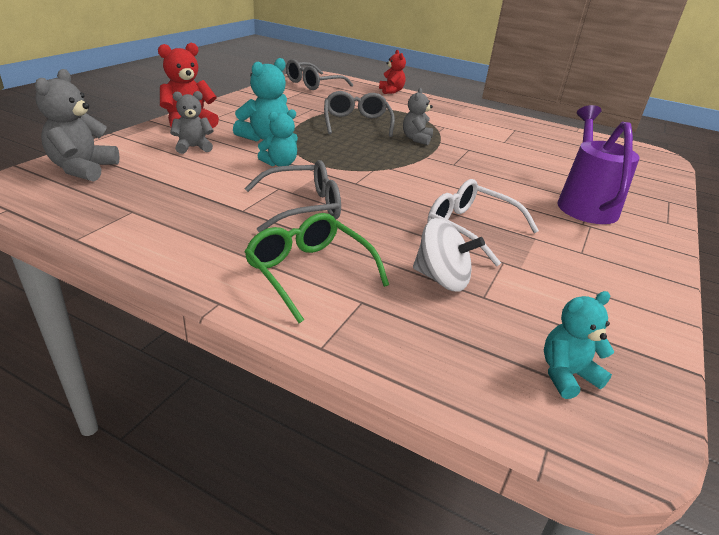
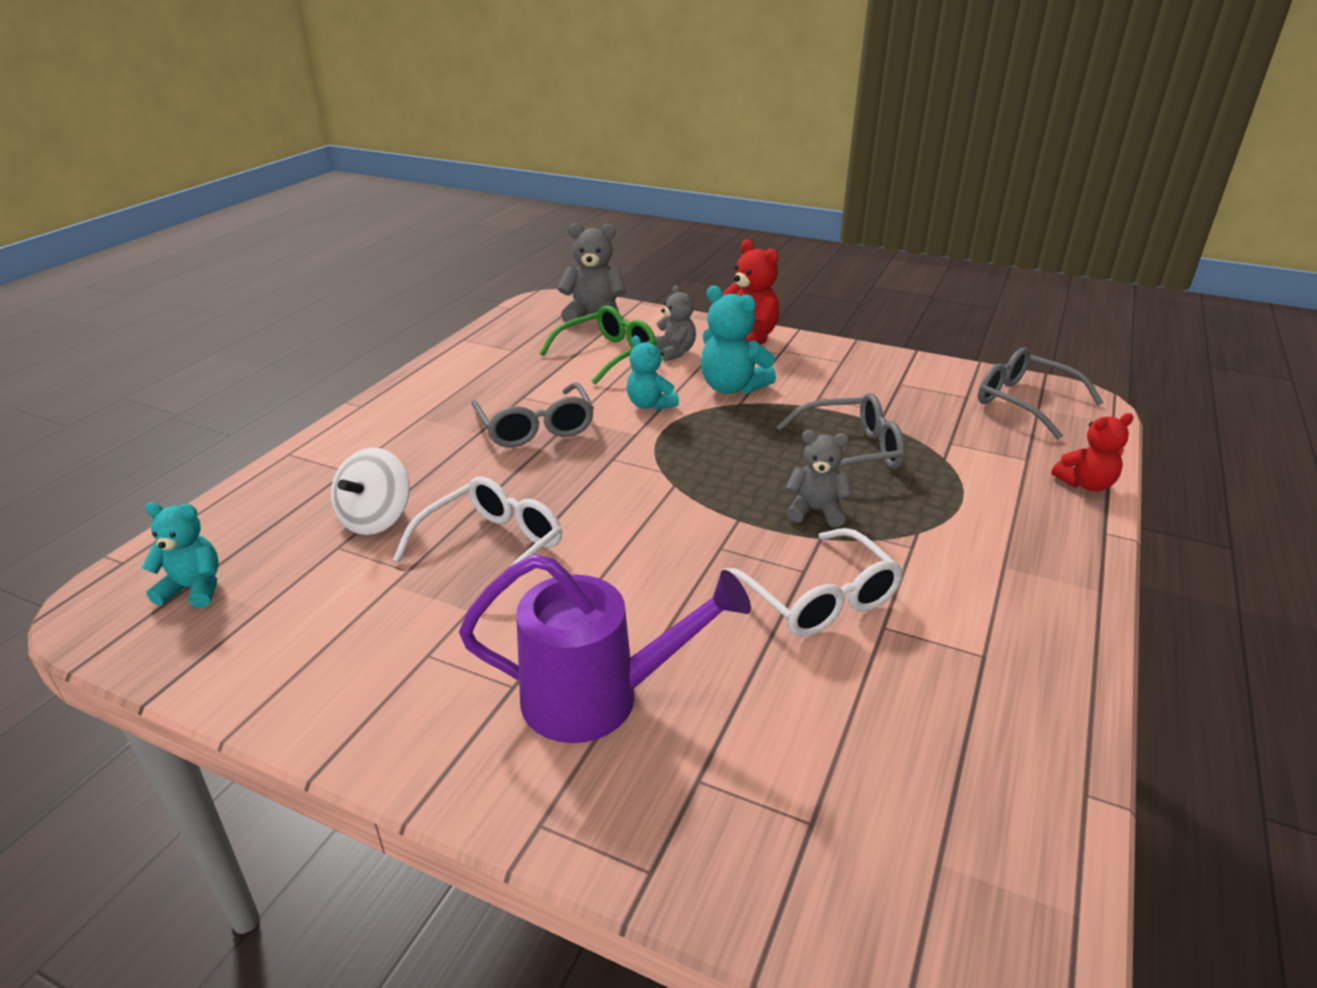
camera: 90 degrees right, 0 degrees up
green glasses [245,213,389,323] -> green glasses moved to [540,306,657,385]
turquoise teddy bear [544,291,614,399] -> turquoise teddy bear turned 60 degrees counterclockwise [141,502,219,608]
none -> white glasses [721,528,903,637]

